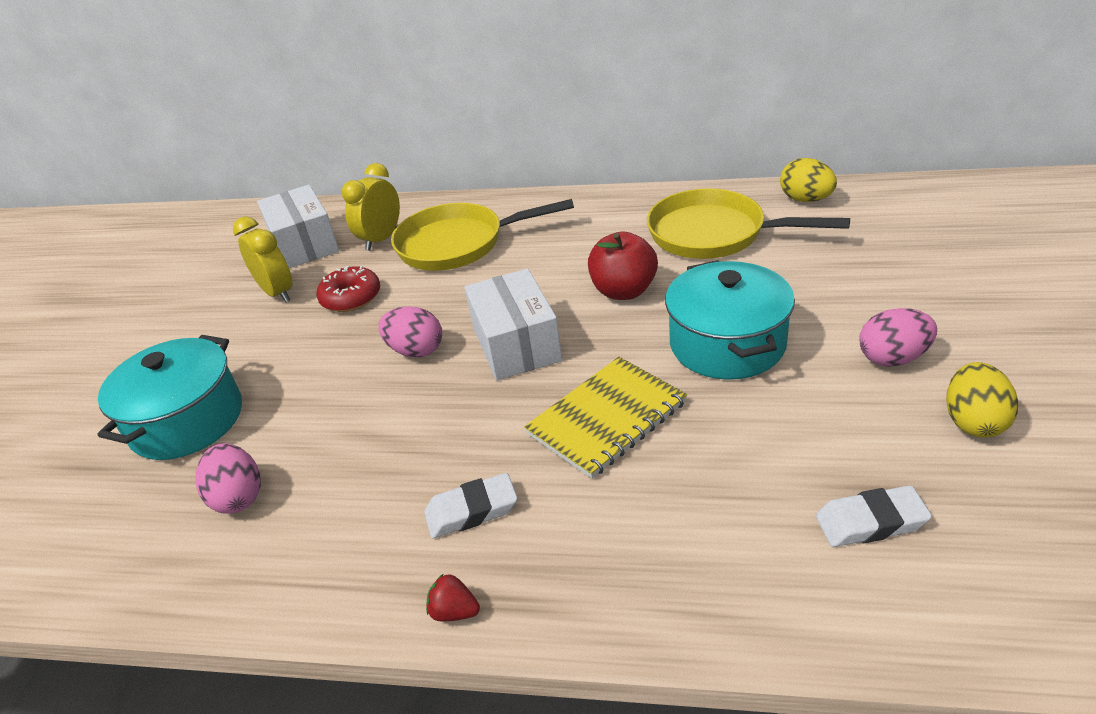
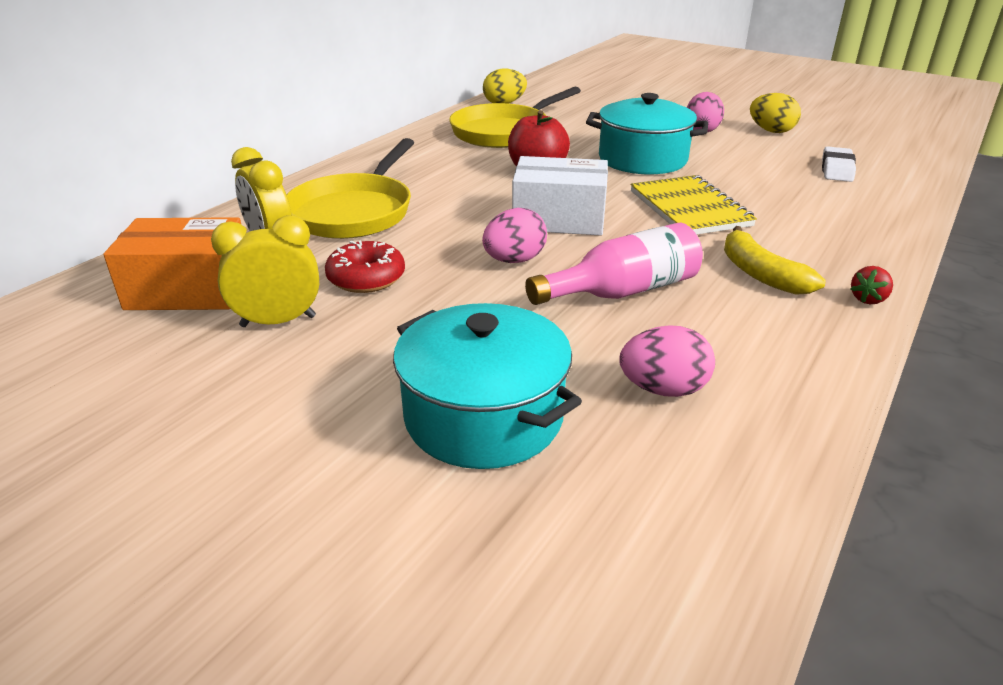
camera: 70 degrees left, 5 degrees down
white box [257,185,339,268] -> orange box [103,217,241,310]
white eraser [424,473,517,538] -> yellow banana [724,226,826,295]
none -> pink bottle [525,223,703,305]

